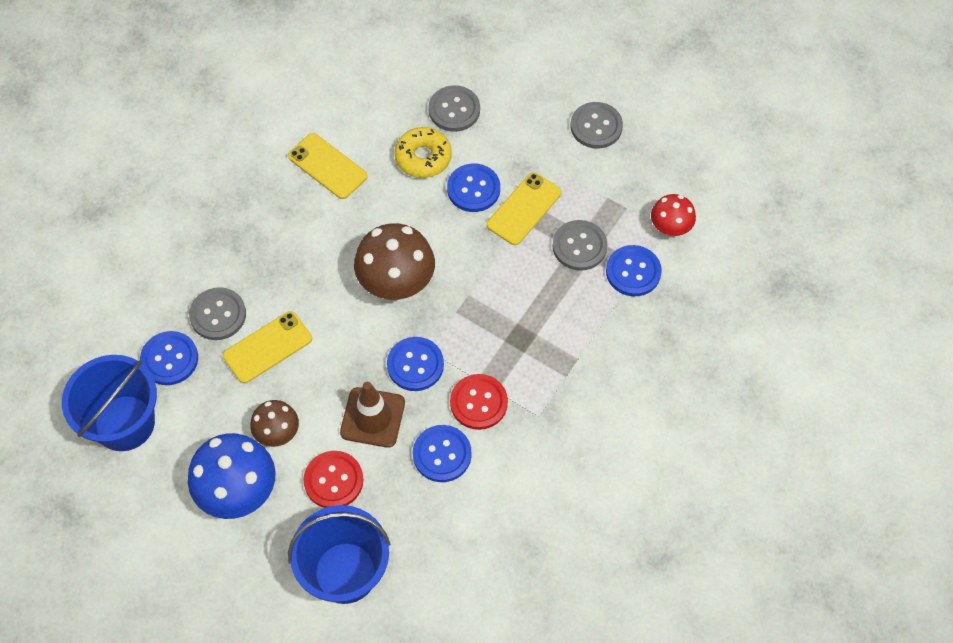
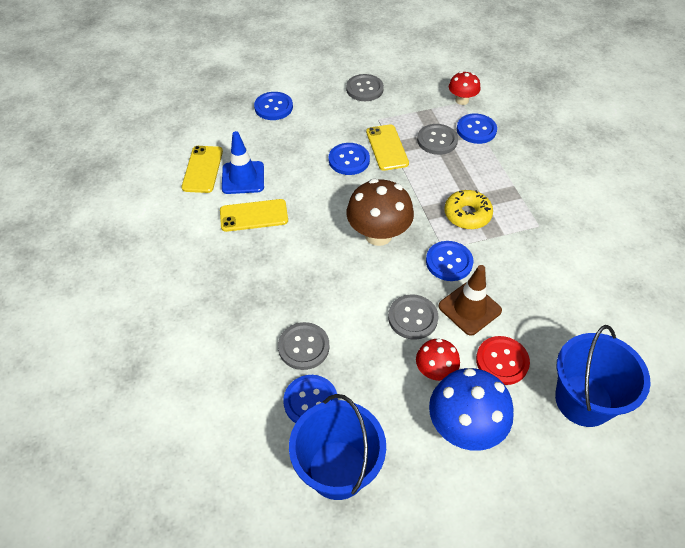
camera: 50 degrees left, 10 degrees down
yellow phone [223,311,312,383] -> yellow phone moved to [181,146,223,193]
brown mushroom [250,400,299,447] -> red mushroom [416,339,460,381]
yellow donut [394,127,452,178] -> yellow donut moved to [444,190,493,229]
blue button [413,425,472,482] -> blue button moved to [254,92,293,120]
grey button [428,85,480,132] -> grey button moved to [388,294,438,340]
red button [450,374,508,430] -> none
none -> blue traffic cone [222,131,264,194]

